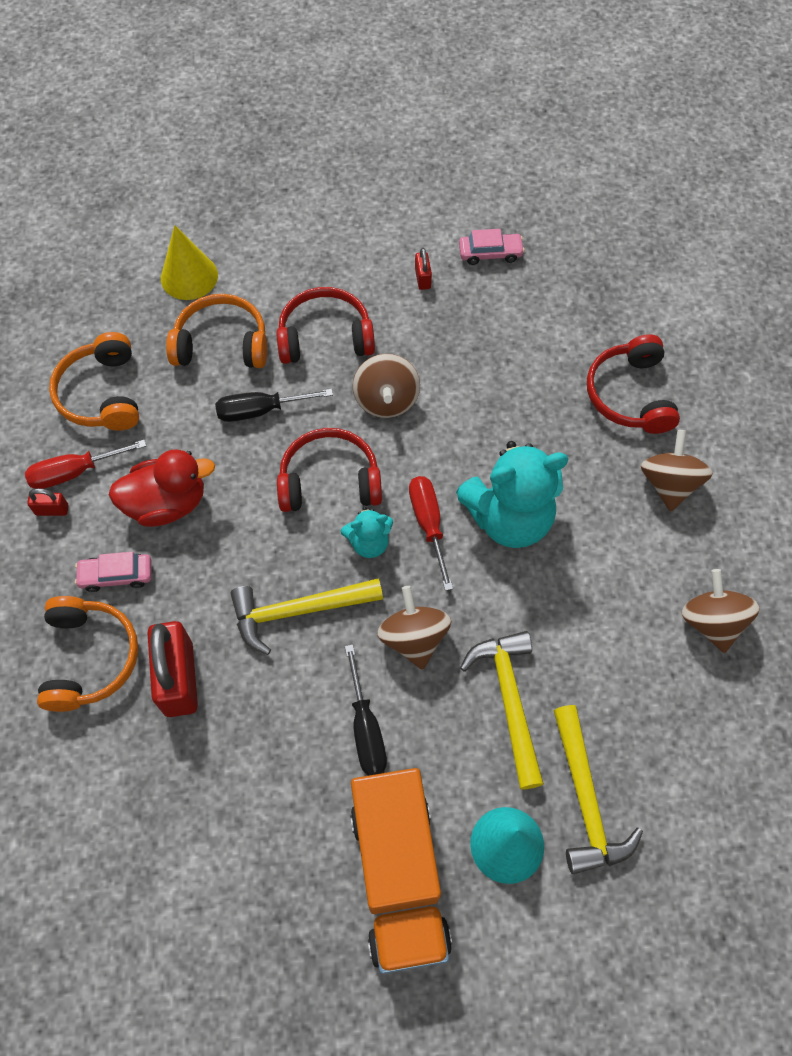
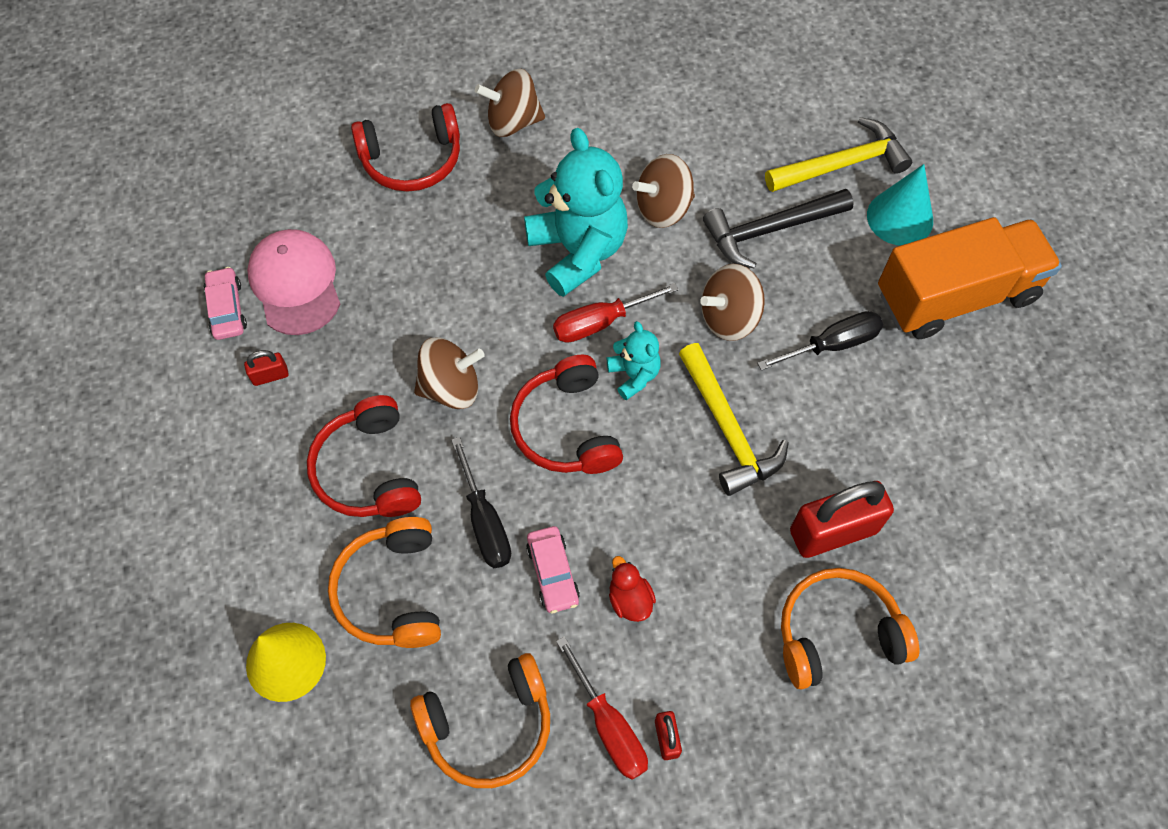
camera: 100 degrees left, 0 degrees up
pink car [75,552,151,592] -> pink car moved to [526,526,580,614]
red duck [109,449,215,527] -> red duck [609,556,656,622], size x0.53
yellow hammer [460,631,544,790] -> black hammer [703,189,854,269]
brown spinning top [681,569,760,653] -> brown spinning top moved to [632,154,695,228]
none -> pink cap [247,229,340,335]

